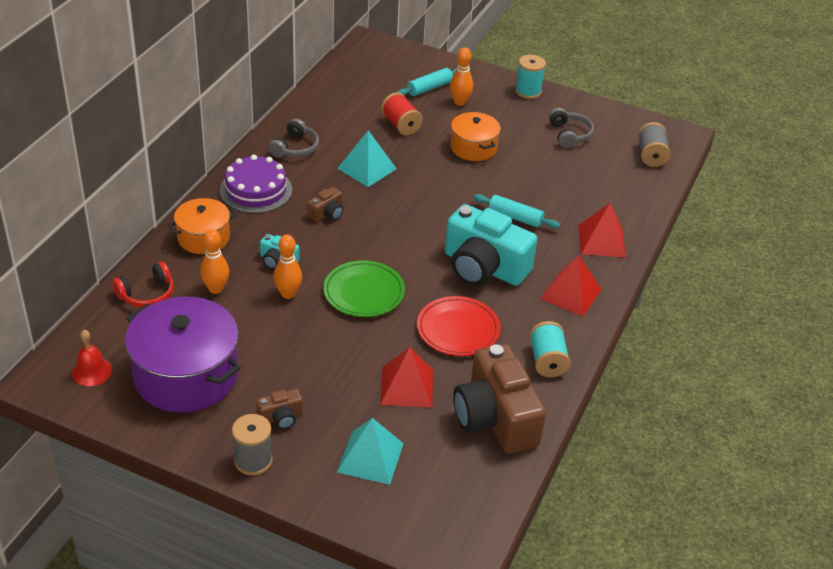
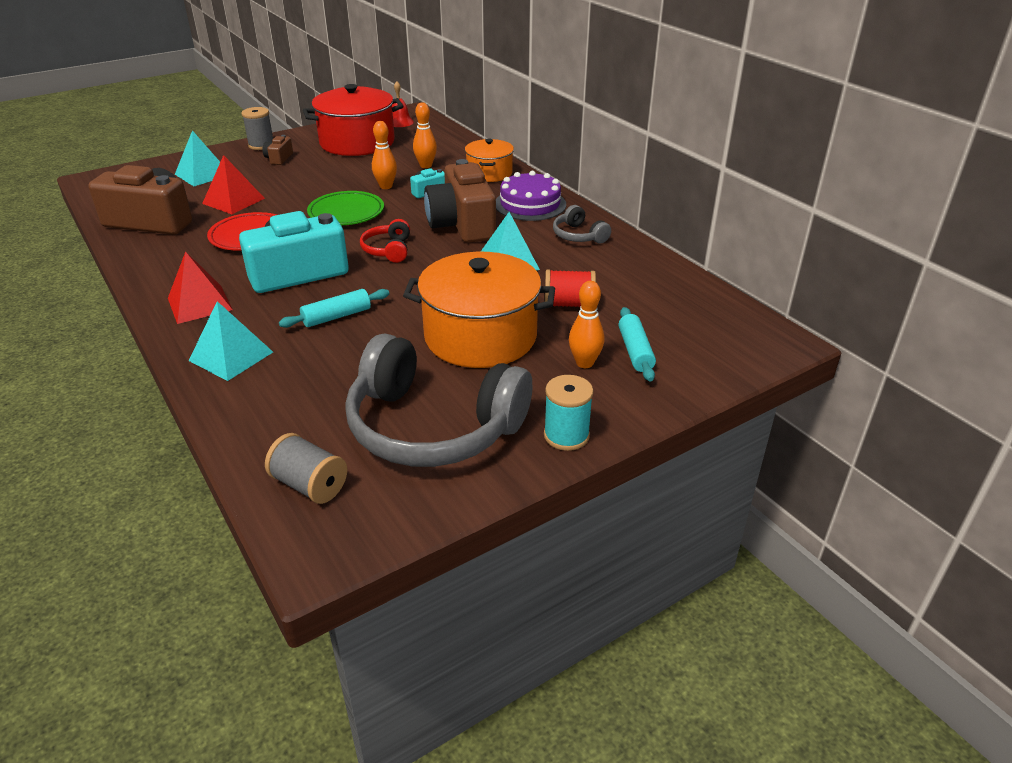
camera: 125 degrees right, 5 degrees down
red headphones [112,262,174,307] -> red headphones moved to [360,219,410,263]
purple pot [125,297,241,413] -> red pot [303,84,404,156]
brown camera [307,187,343,222] -> brown camera [424,159,496,243], size x2.29
orange pot [451,112,501,161] -> orange pot [403,252,555,368], size x1.76
turquoise spool [530,321,571,377] -> none
grey headphones [549,108,594,148] -> grey headphones [345,333,532,467], size x2.26
red pyramid [578,203,626,258] -> turquoise pyramid [189,301,273,381]

